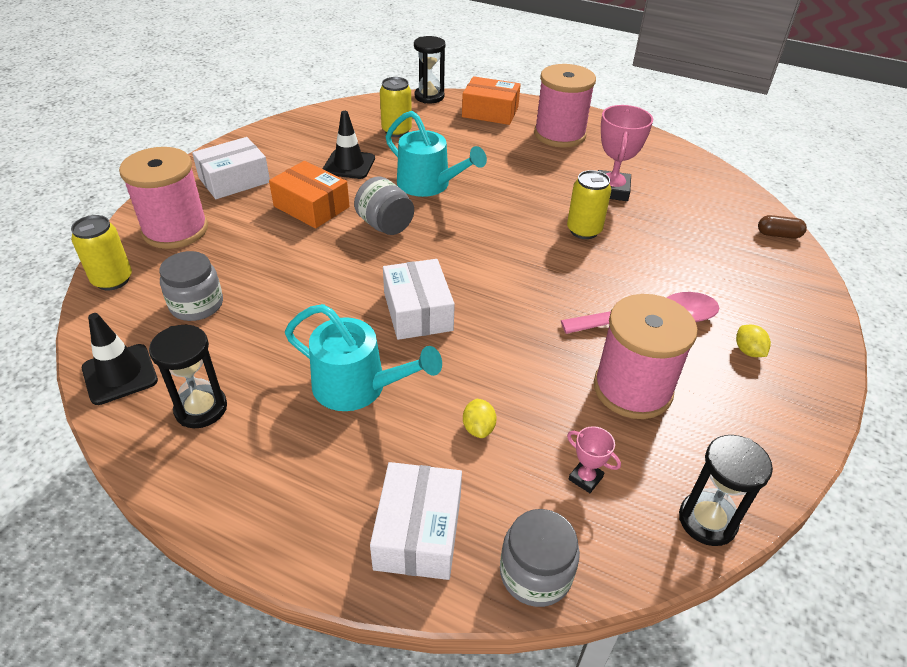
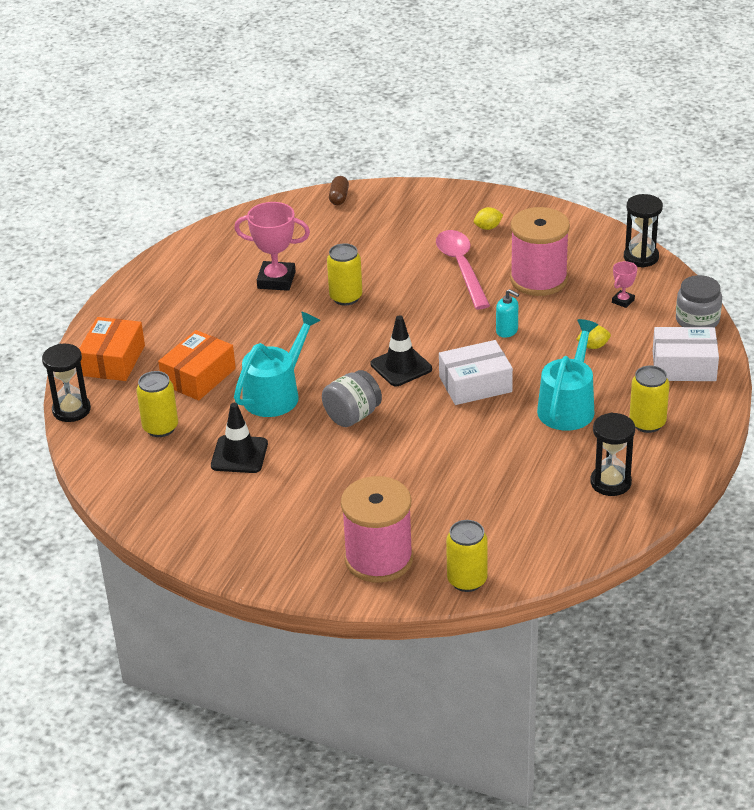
camera: 90 degrees left, 5 degrees down
black traffic cone [82,313,158,405] -> black traffic cone moved to [371,315,432,386]
grey jar [160,251,223,321] -> none
white box [192,137,270,199] -> none
orange box [269,161,350,229] -> orange box moved to [158,330,236,401]
pink spool [534,64,596,148] -> none
none -> turquoise soap dispenser [496,289,519,338]
none -> yellow can [629,366,669,433]

